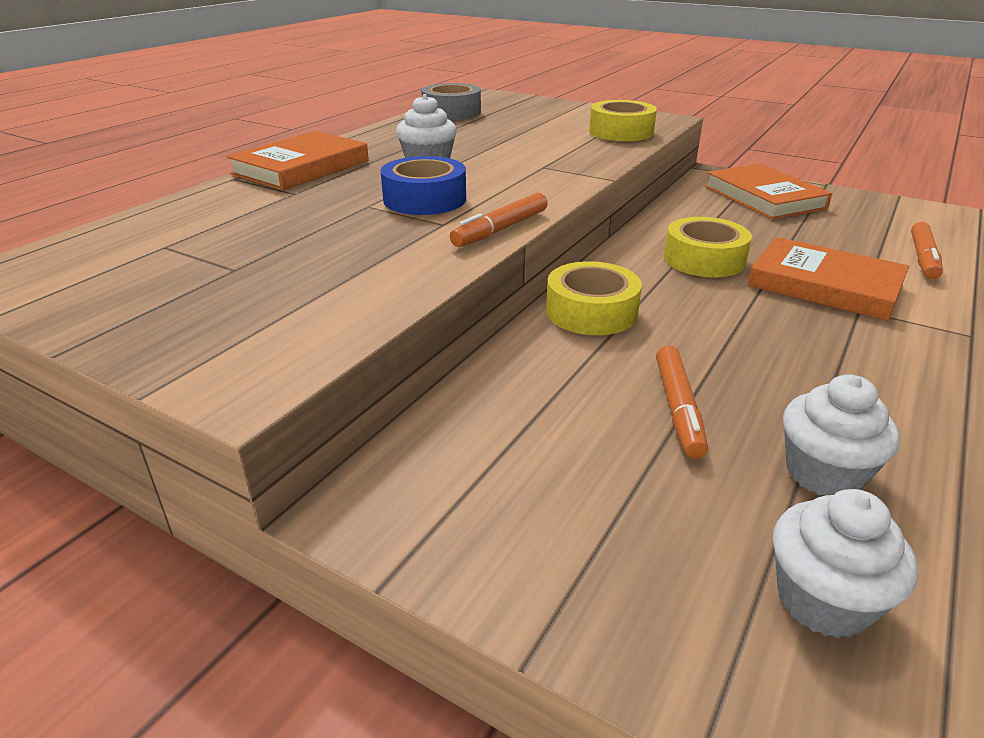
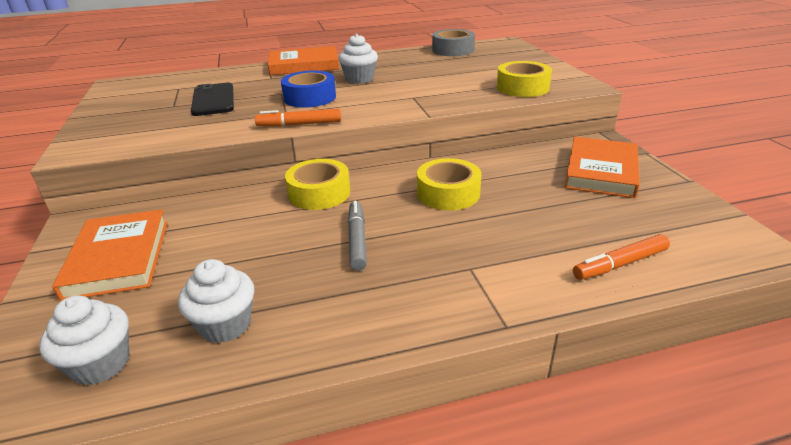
camera: 45 degrees right, 0 degrees up
orange marker [656,345,708,459] -> none
orange book [747,237,909,321] -> orange book moved to [52,209,167,301]
none -> black phone [191,83,234,116]
none -> grey marker [348,201,367,271]

